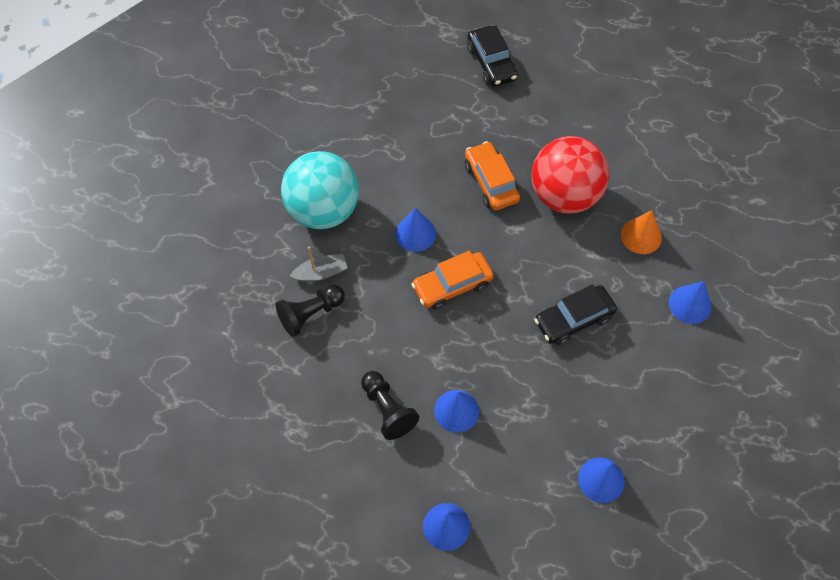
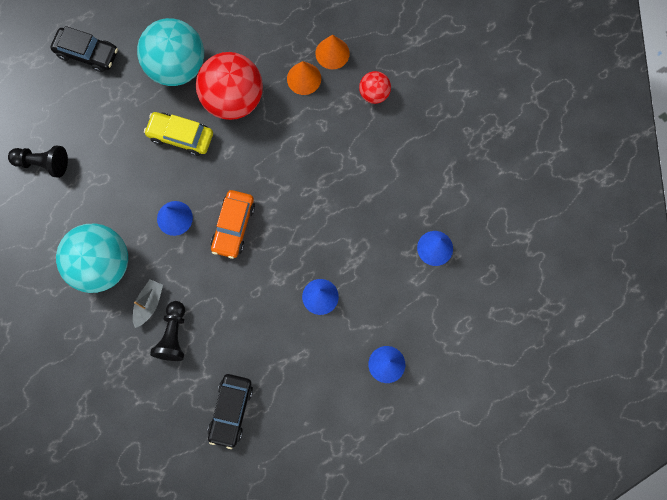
camera: 50 degrees left, 15 degrees up
black pawn [361,371,419,440] -> black pawn moved to [8,146,68,178]
orange car [465,141,520,211] -> yellow car [144,112,213,156]
black car [534,285,617,345] -> black car moved to [207,374,253,449]
blue cone [669,281,712,324] -> red ball [359,71,391,104]
none -> turquoise ball [137,18,204,86]
none -> orange cone [315,35,350,69]

